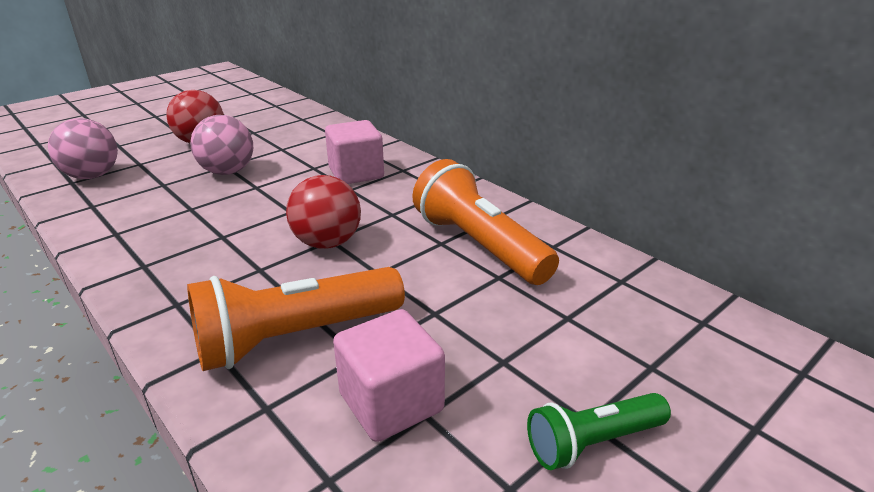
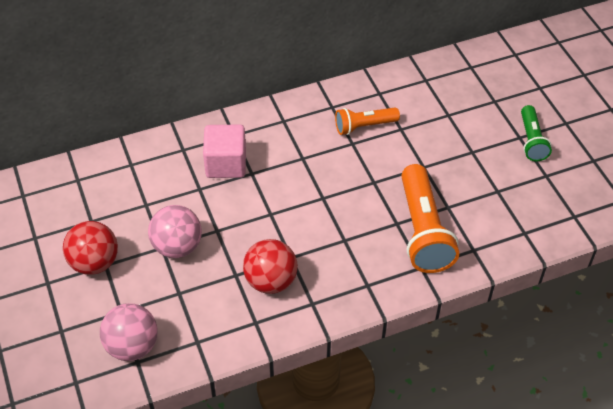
camera: 70 degrees left, 20 degrees up
red ball [286,175,361,249] -> red ball moved to [243,239,298,294]
pink cube [333,309,445,442] -> none
orange flashlight [412,159,559,285] -> orange flashlight [335,107,400,135], size x0.58

